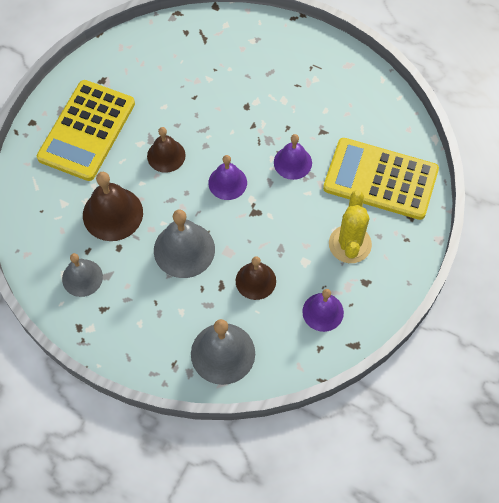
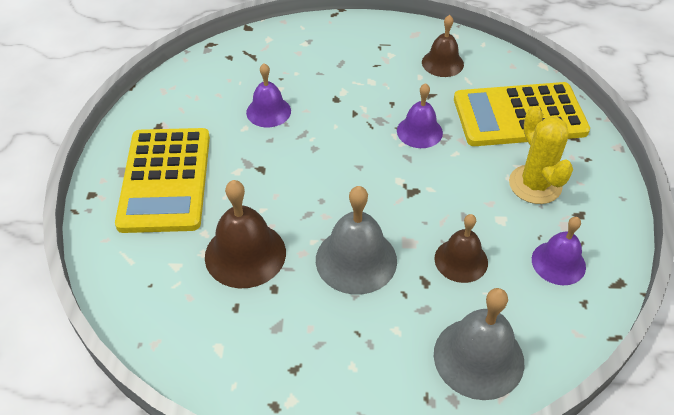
camera: 25 degrees left, 15 degrees down
grey bell [62,253,103,297] -> none
brown bell [147,127,186,173] -> brown bell moved to [422,15,464,77]
purple bell [208,155,247,200] -> purple bell moved to [246,63,291,127]

